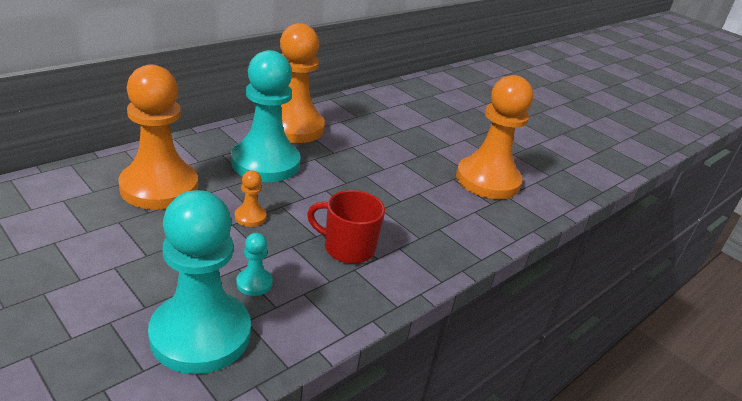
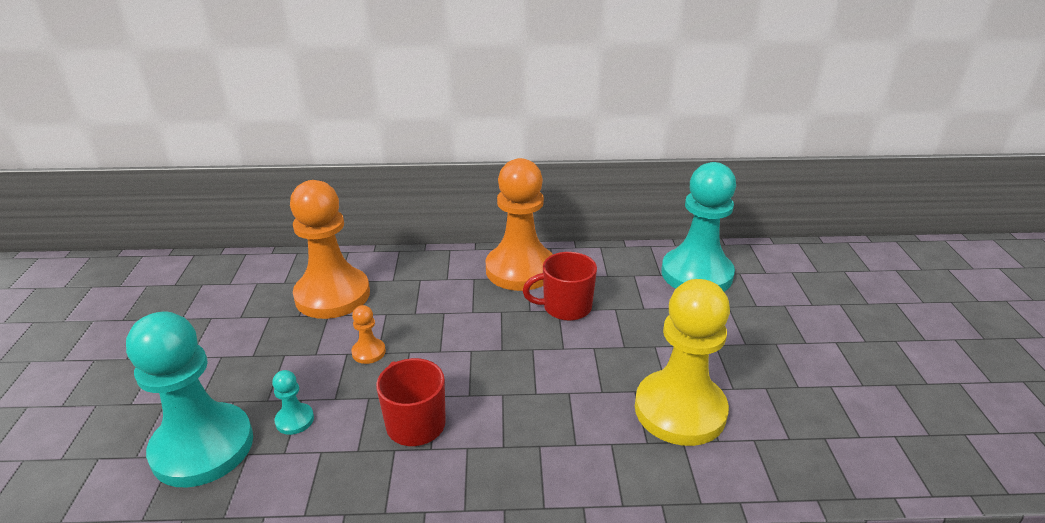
camera: 45 degrees right, 0 degrees up
turquoise pawn [231,50,300,182] -> turquoise pawn moved to [661,162,736,291]
orange pawn [456,75,533,199] -> yellow pawn [635,279,730,446]
none -> red mug [523,252,597,321]

